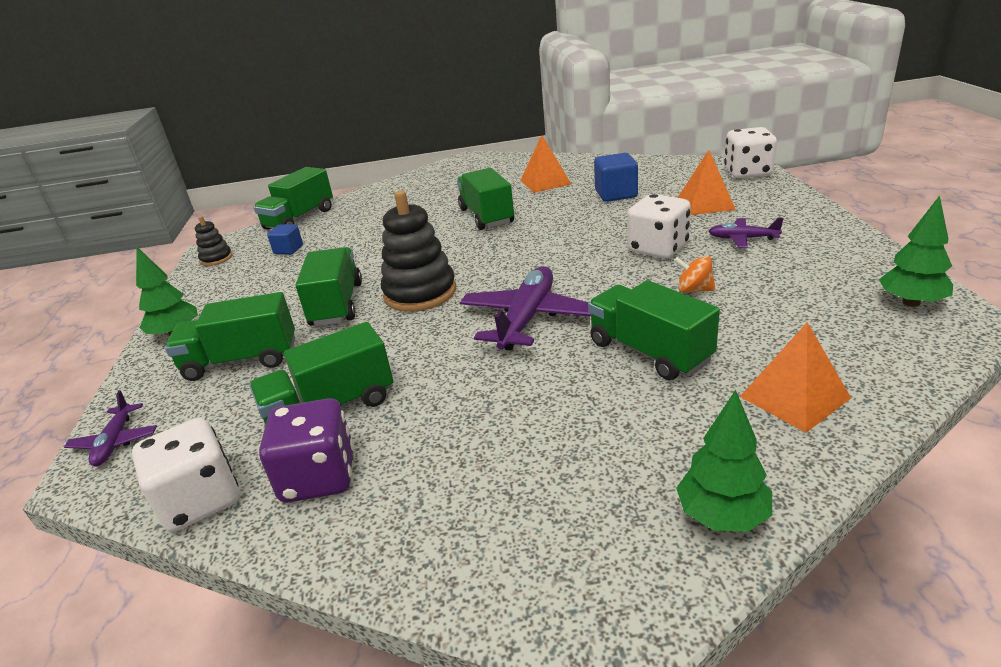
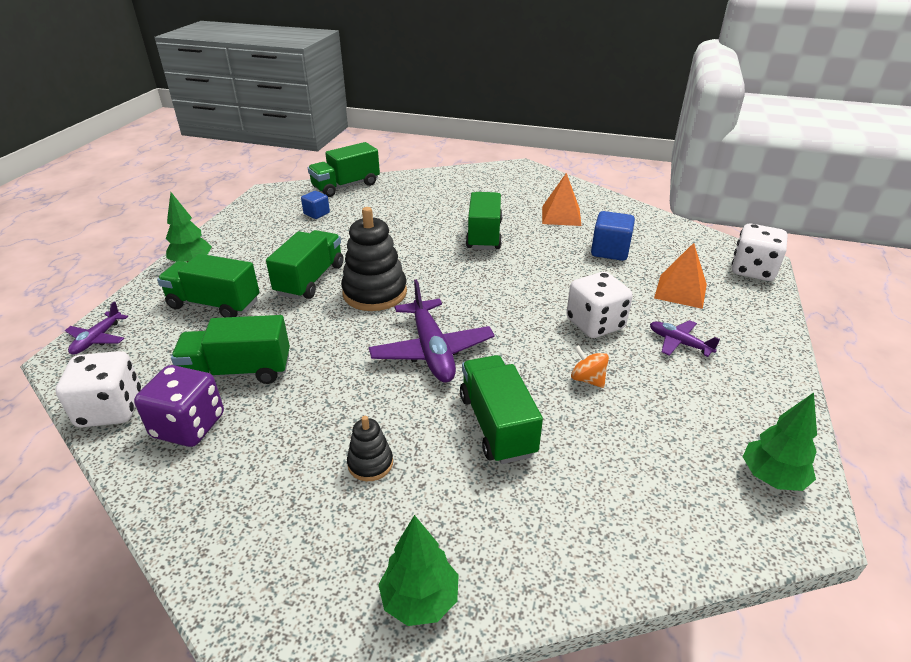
camera: 20 degrees right, 5 degrees up
black stacking toy [195,216,232,266] -> black stacking toy moved to [347,416,393,481]
purple plane [460,266,591,351] -> purple plane turned 120 degrees clockwise [369,279,495,383]
orange pyramid [740,322,851,433] -> none

